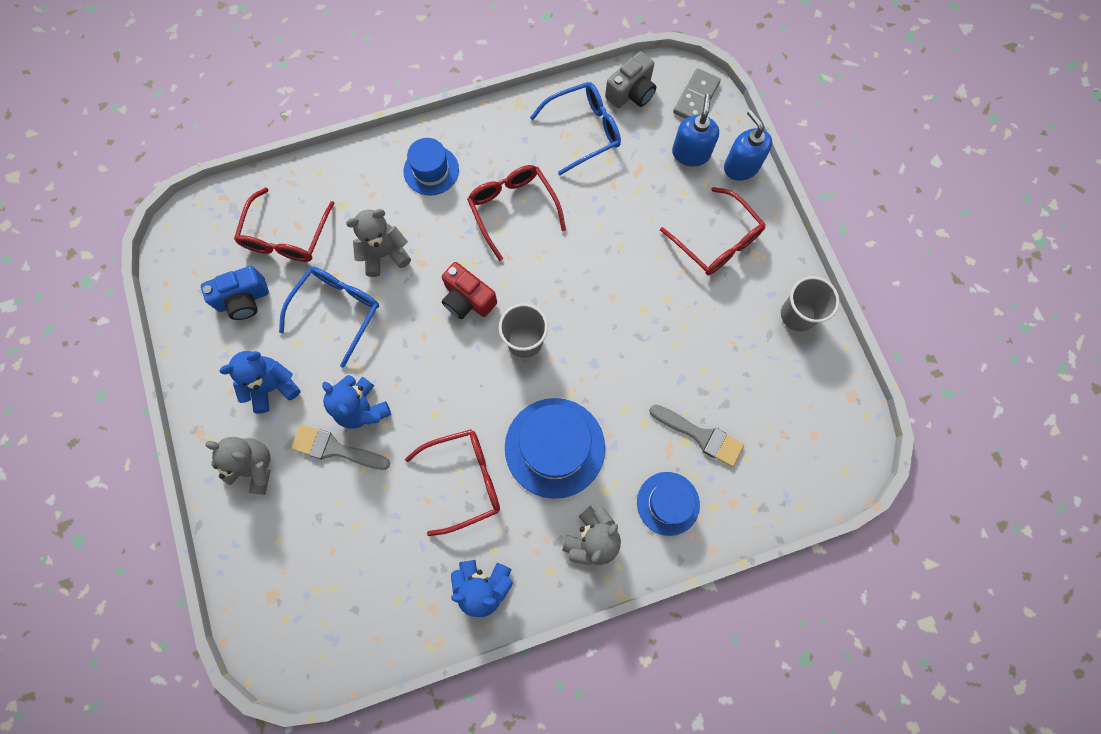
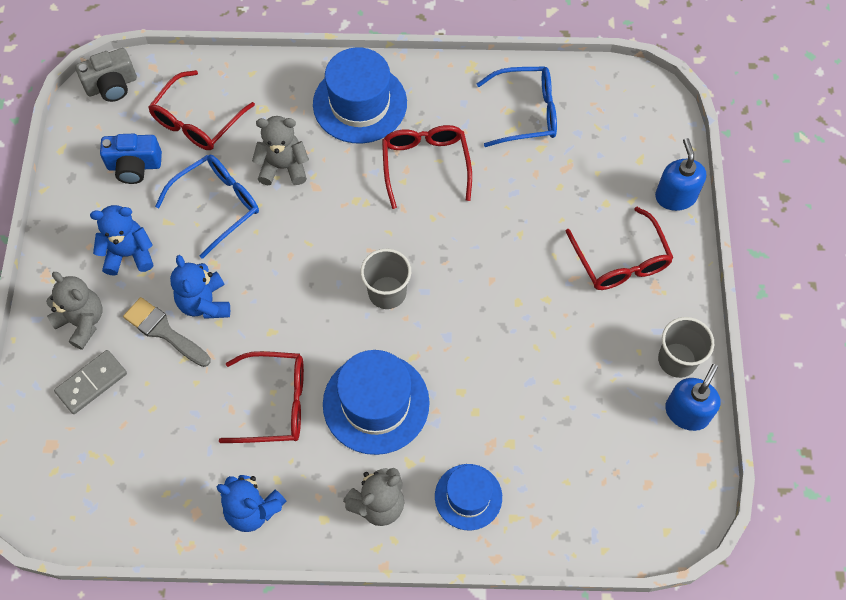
camera: 20 degrees right, 10 degrees down
blue hat [403,138,459,196] -> blue hat [313,47,407,144], size x1.63
red camera [442,262,497,319] -> none
grey camera [605,51,656,108] -> grey camera moved to [75,48,137,102]
grey brush [649,404,744,467] -> none
blue soap dispenser [672,94,719,167] -> blue soap dispenser moved to [665,364,721,431]
grey domino [673,68,721,119] -> grey domino moved to [54,350,127,414]

